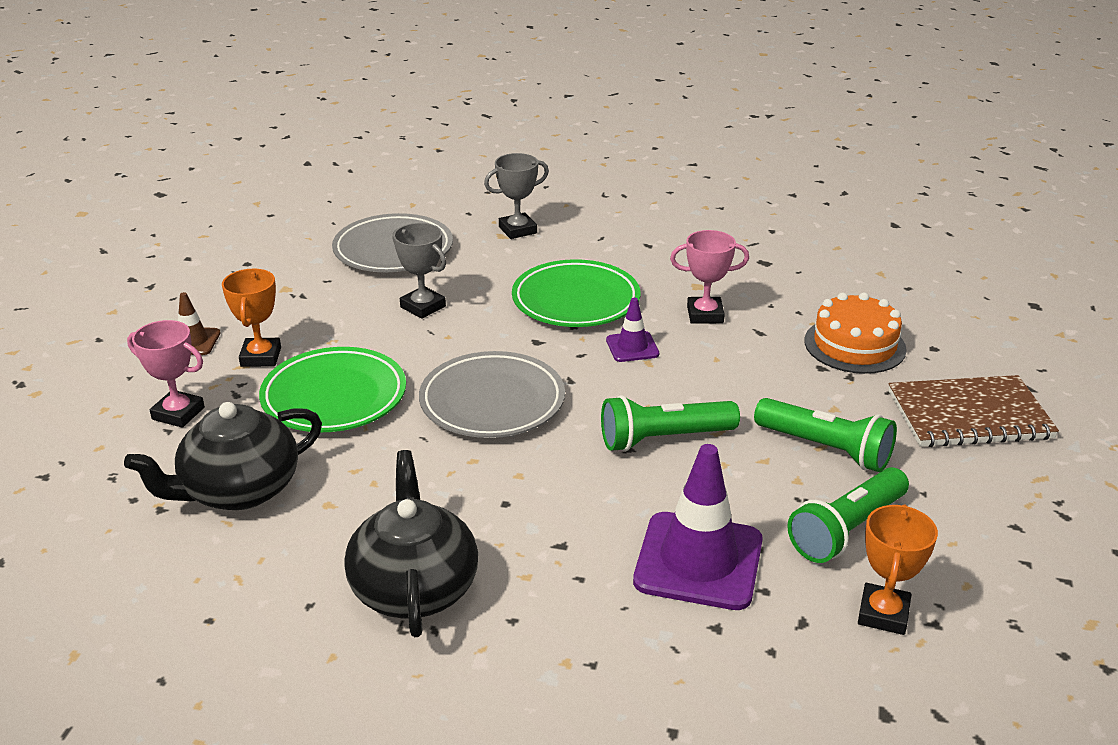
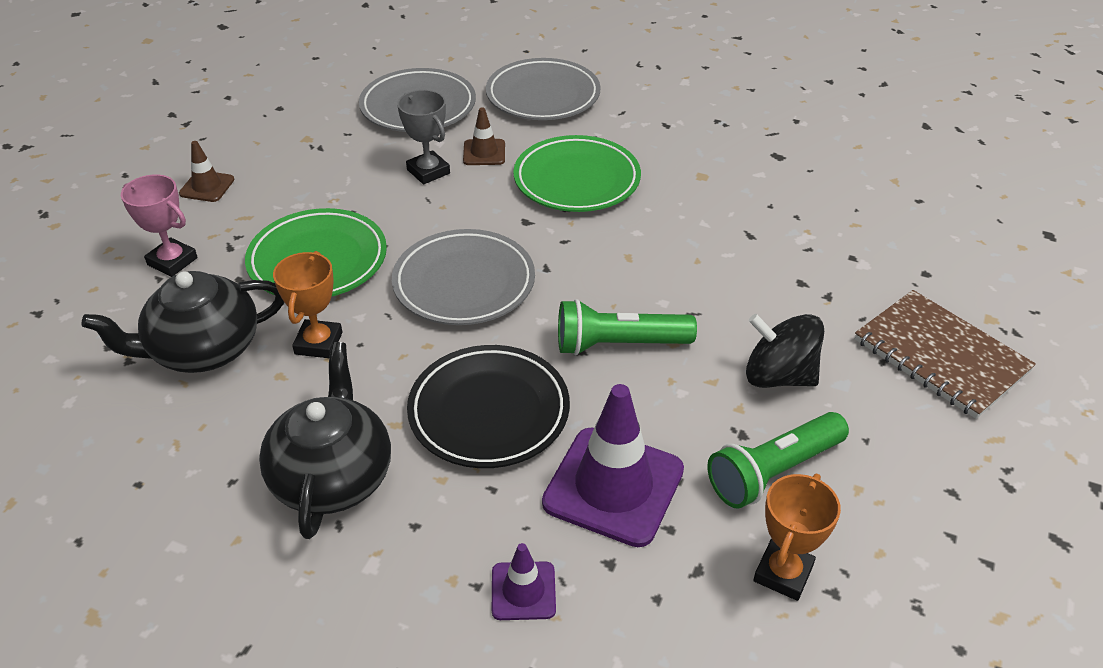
camera: 10 degrees right, 10 degrees up
orange trophy [222,269,281,367] -> orange trophy moved to [273,251,342,358]
grey trophy [484,153,549,239] -> grey plate [486,58,601,120]
purple traffic cone [606,298,659,362] -> purple traffic cone moved to [492,543,556,620]
pink trophy [670,230,749,324] -> none
green flashlight [754,398,897,472] -> black spinning top [746,314,824,388]
orange cake [804,292,907,374] -> none
brown notebook [888,375,1059,447] -> brown notebook turned 45 degrees clockwise [855,290,1036,419]
none -> black plate [407,345,570,468]
none -> brown traffic cone [463,107,505,165]

